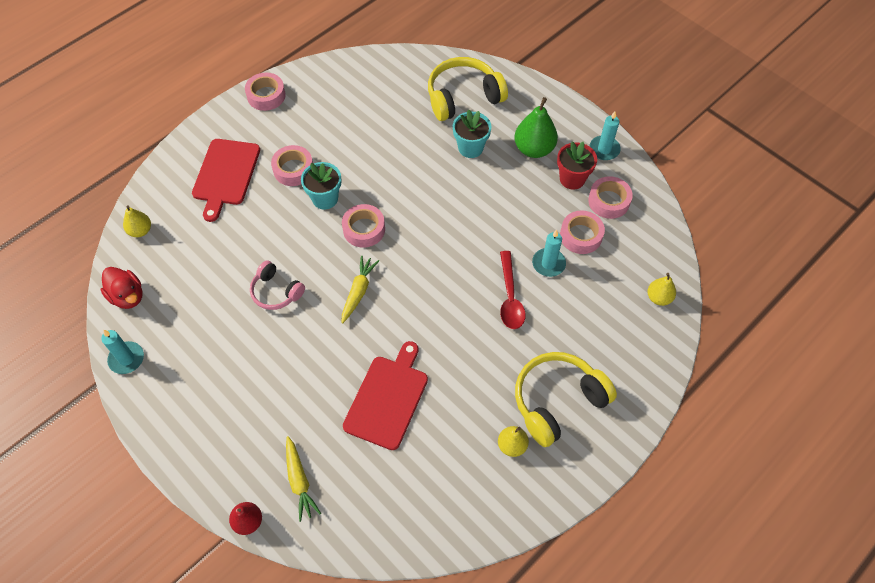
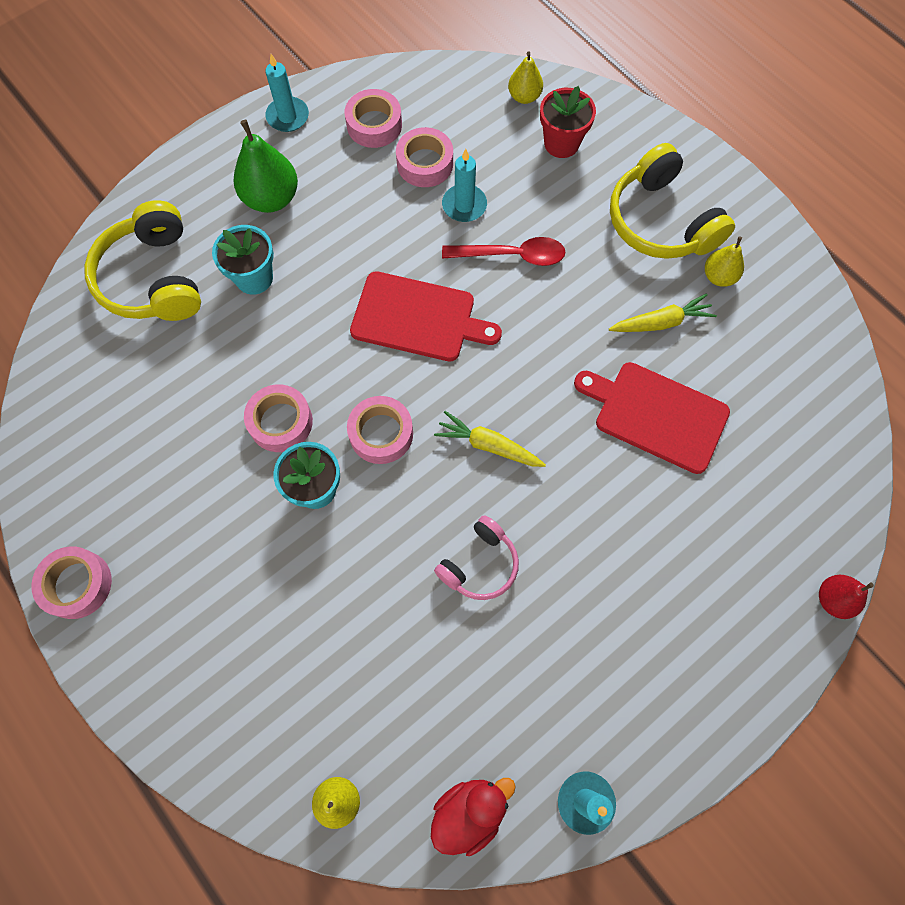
camera: 85 degrees left, 10 degrees up
red cutting board [192,139,260,222] -> red cutting board moved to [350,271,502,361]
pink tape [271,145,313,186] -> pink tape moved to [244,384,313,452]
yellow carrot [286,436,321,522] -> yellow carrot moved to [609,293,717,332]
red flower pot [557,141,597,190] -> red flower pot moved to [540,86,596,158]

